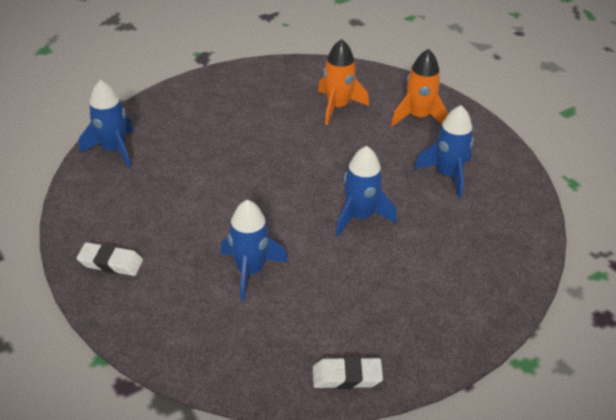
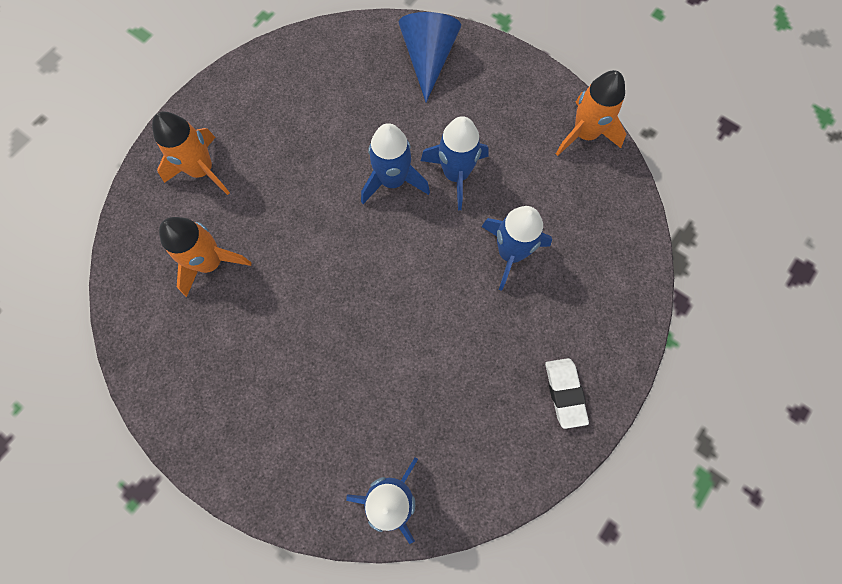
camera: 110 degrees left, 30 degrees up
white eraser [313,356,383,389] -> orange rocket [556,70,626,156]
blue rocket [414,105,474,198] -> blue rocket moved to [421,116,489,210]
none -> blue cone [399,12,461,102]

